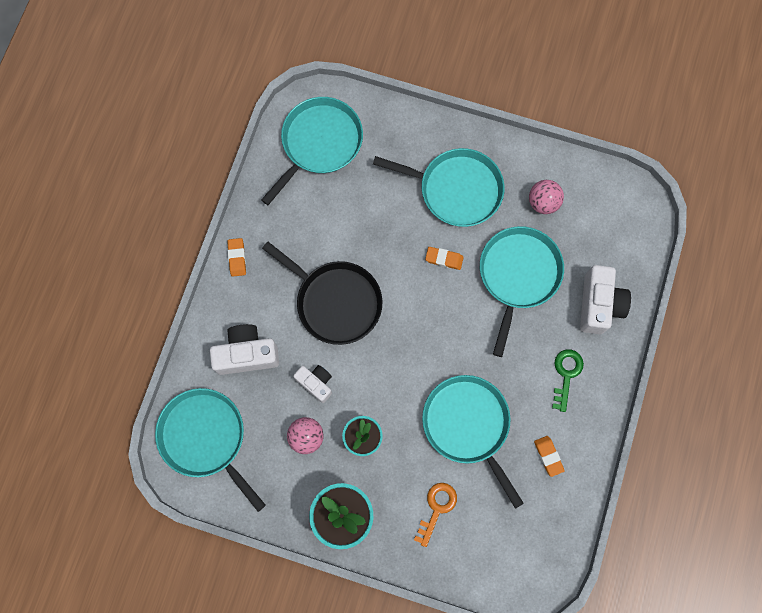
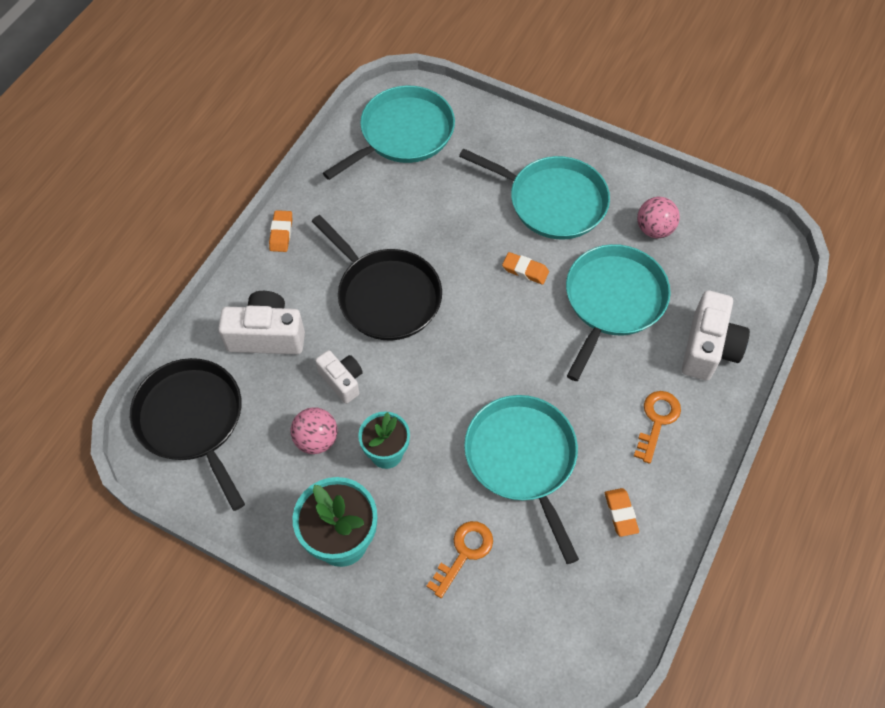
camera: 10 degrees right, 15 degrees down
turquoise pan [155,388,266,512] -> black pan [130,358,245,511]
green key [552,349,584,412] -> orange key [634,391,681,464]

